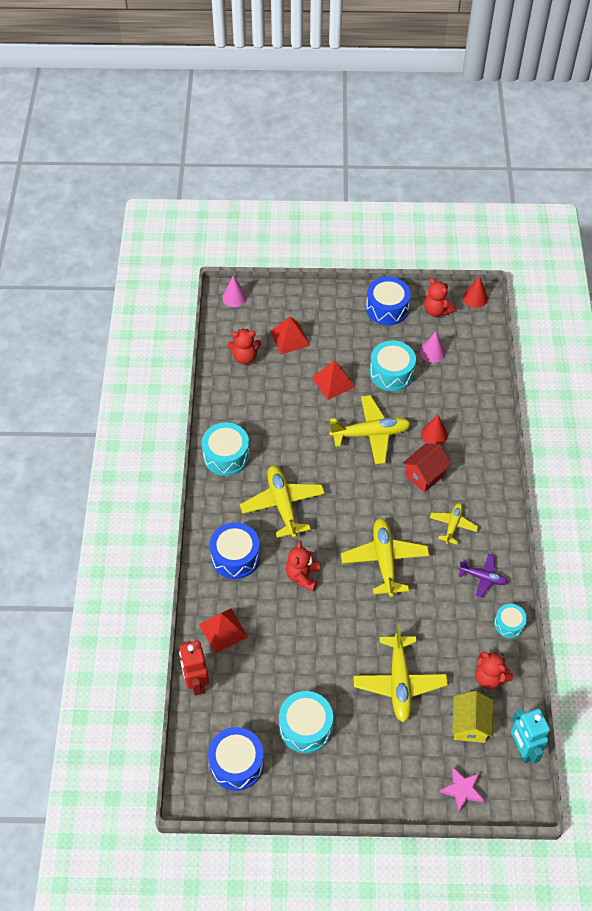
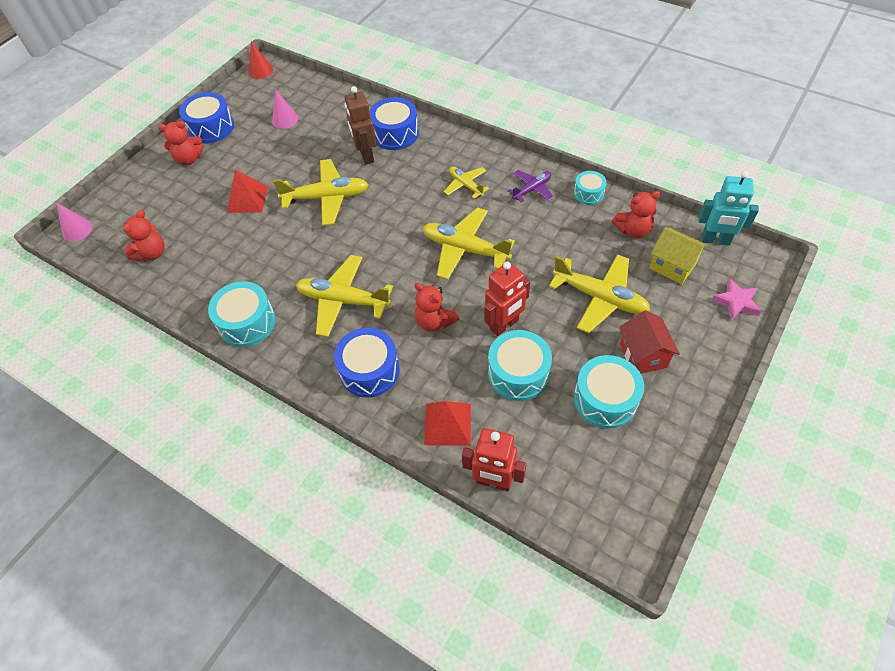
camera: 55 degrees left, 0 degrees up
blue drum [208,727,264,791] -> blue drum moved to [370,97,419,150]
red pyramid [270,316,310,354] -> none
yellow plane [329,395,411,464] -> yellow plane turned 60 degrees clockwise [273,159,369,226]
turquoise drum [370,341,416,391] -> turquoise drum moved to [488,330,552,401]
red house [403,443,451,492] -> red house moved to [619,310,680,374]
red cone [421,415,448,445] -> brown robot [345,86,377,165]
red teddy bear [424,278,456,317] -> red teddy bear moved to [158,121,204,165]
none -> red robot [485,262,530,336]

